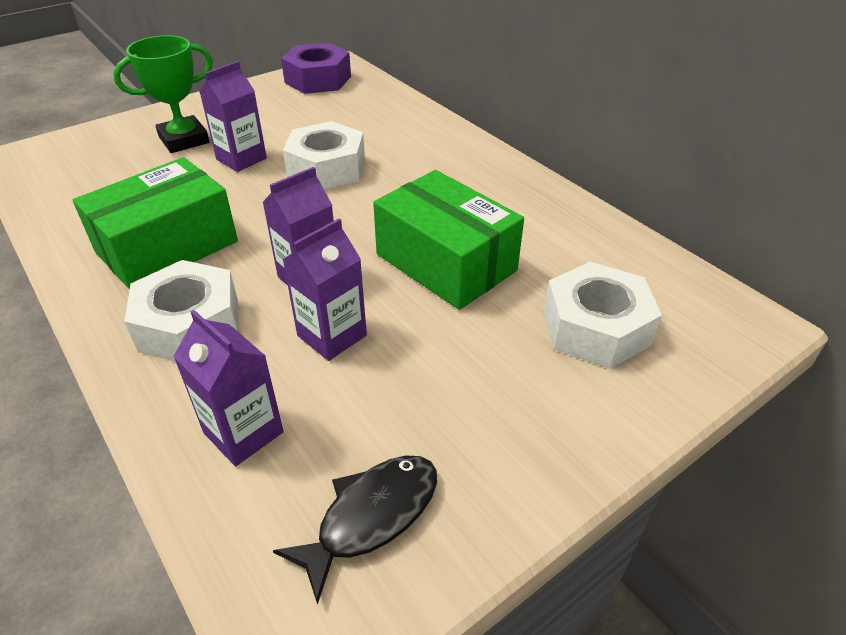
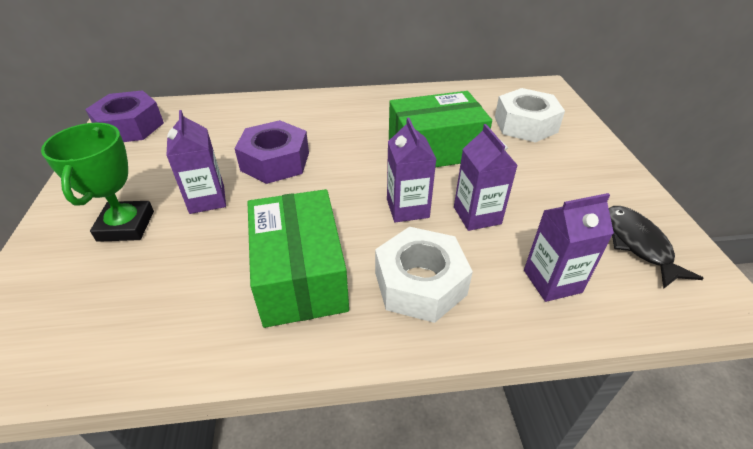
camera: 60 degrees left, 0 degrees up
white nut [283,121,365,190] -> purple nut [234,120,309,184]

